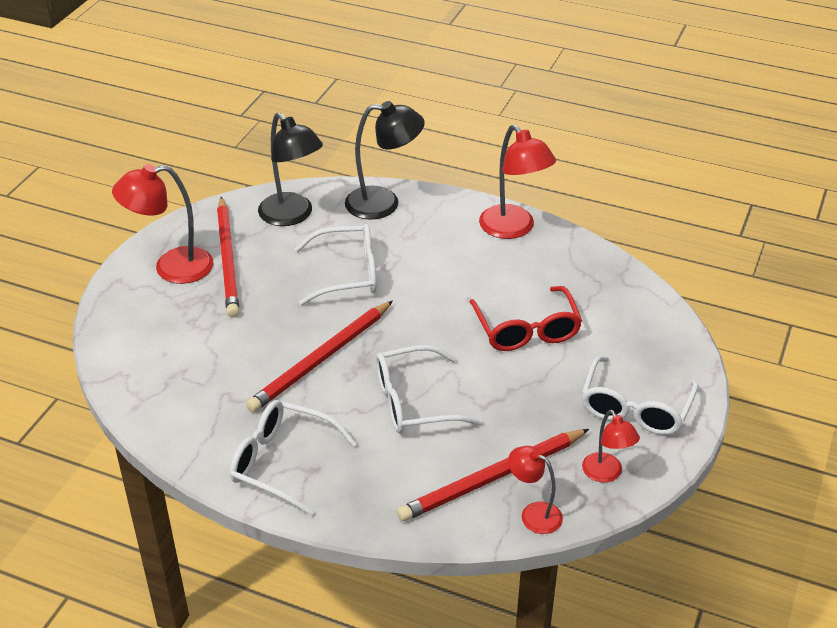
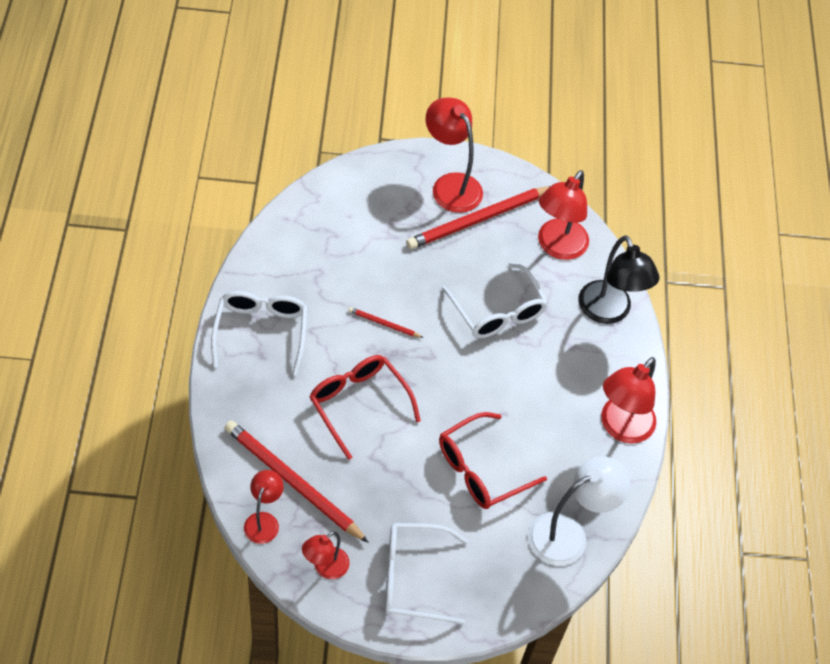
camera: 65 degrees right, 15 degrees up
red pencil [246,301,393,412] -> red pencil [348,307,424,338], size x0.45
black lamp [258,112,323,226] -> red lamp [538,170,589,260]
white glasses [376,345,482,434] -> red glasses [309,355,421,460]
none -> white lamp [528,456,630,566]

